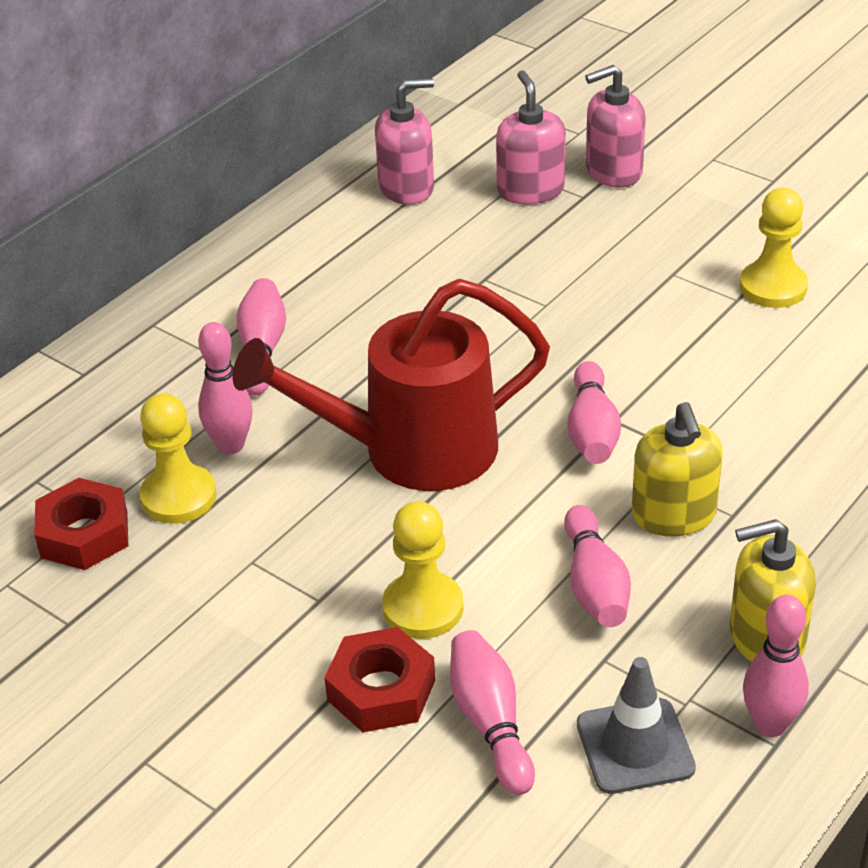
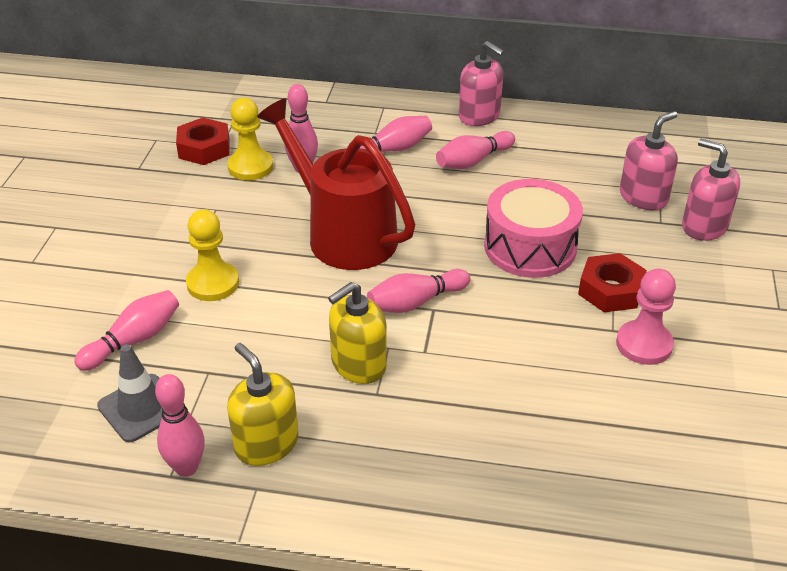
camera: 60 degrees right, 0 degrees up
red nut [324,627,435,732] -> red nut moved to [578,253,647,312]
pink soap dispenser [375,78,434,205] -> pink soap dispenser moved to [459,41,504,126]
pink bowling pin [564,505,631,627] -> pink bowling pin moved to [436,131,515,169]
yellow pawn [740,188,808,308] -> pink pawn [616,269,676,365]
none -> pink drum [484,179,583,278]

